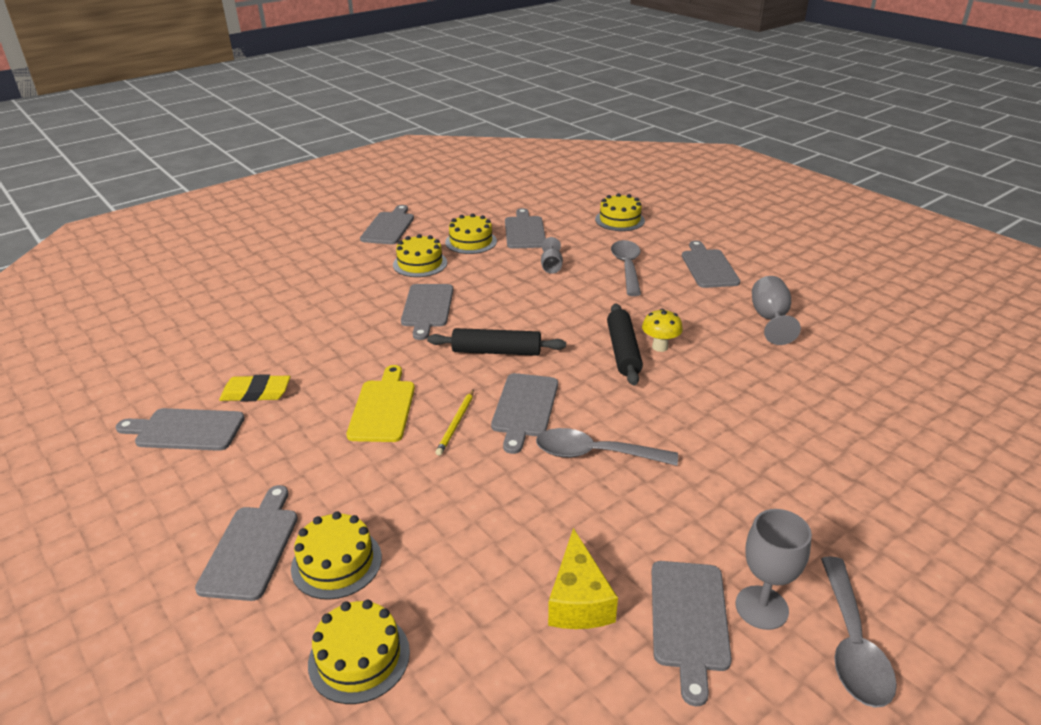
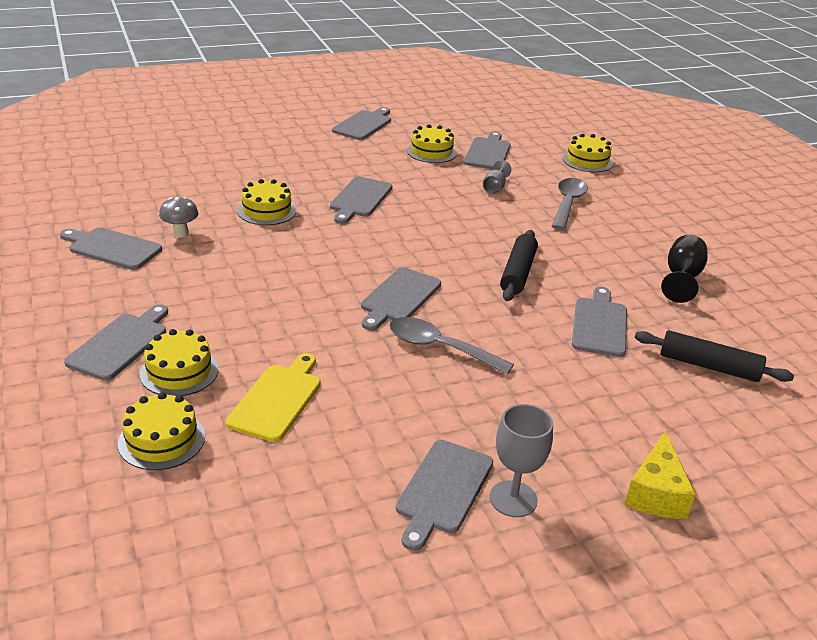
camera: 15 degrees right, 0 degrees up
yellow eraser [219,374,290,402] -> grey mushroom [159,197,198,238]
yellow cutting board [346,365,415,442] -> yellow cutting board moved to [226,353,321,442]
yellow cake [393,234,447,277] -> yellow cake moved to [237,179,296,225]
black rolling pin [427,328,566,356] -> black rolling pin moved to [635,330,794,382]
yellow pencil [436,389,474,456] -> none
yellow cheese [548,528,618,629] -> yellow cheese moved to [624,431,696,519]
yellow mushroom [642,309,683,352] -> none
grey cutting board [682,240,740,288] -> grey cutting board moved to [572,287,627,357]
grey goblet [752,276,801,345] -> black goblet [661,235,708,303]
grey spoon [821,556,897,708] -> none

